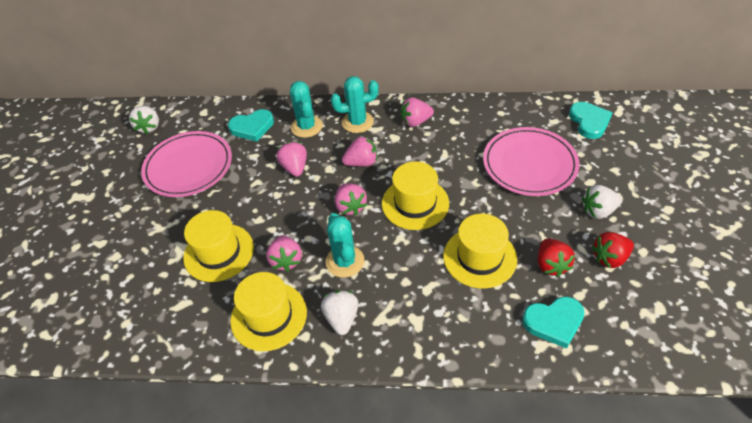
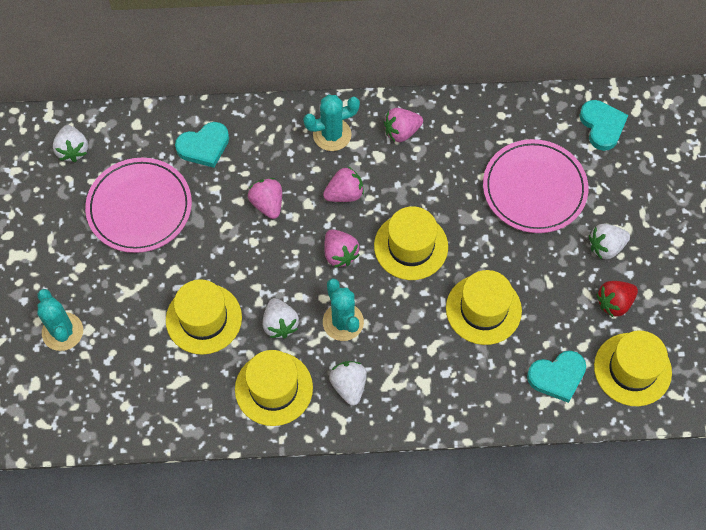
camera: 10 degrees left, 15 degrees up
pink strawberry [266,235,302,272] -> white strawberry [263,298,299,338]
turquoise cactus [290,81,323,138] -> turquoise cactus moved to [37,289,83,351]
red strawberry [538,238,575,277] -> none
none -> yellow hat [594,331,672,406]

